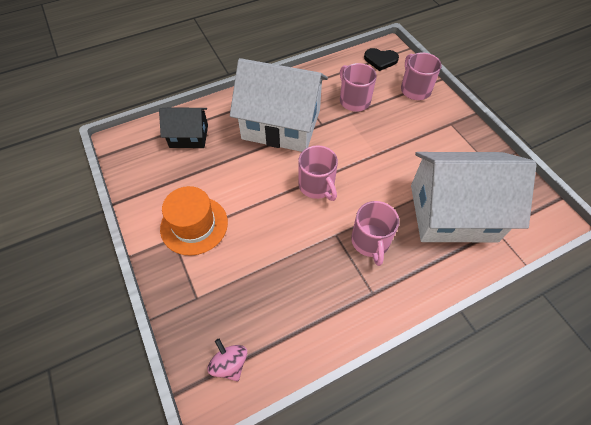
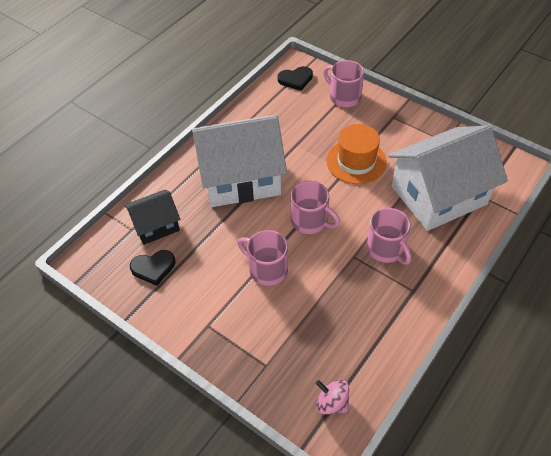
camera: 25 degrees left, 5 degrees down
orange hat [160,186,228,256] -> orange hat moved to [326,124,387,184]
pink mug [340,63,377,112] -> pink mug moved to [238,230,288,286]
none -> black heart [130,250,175,286]

